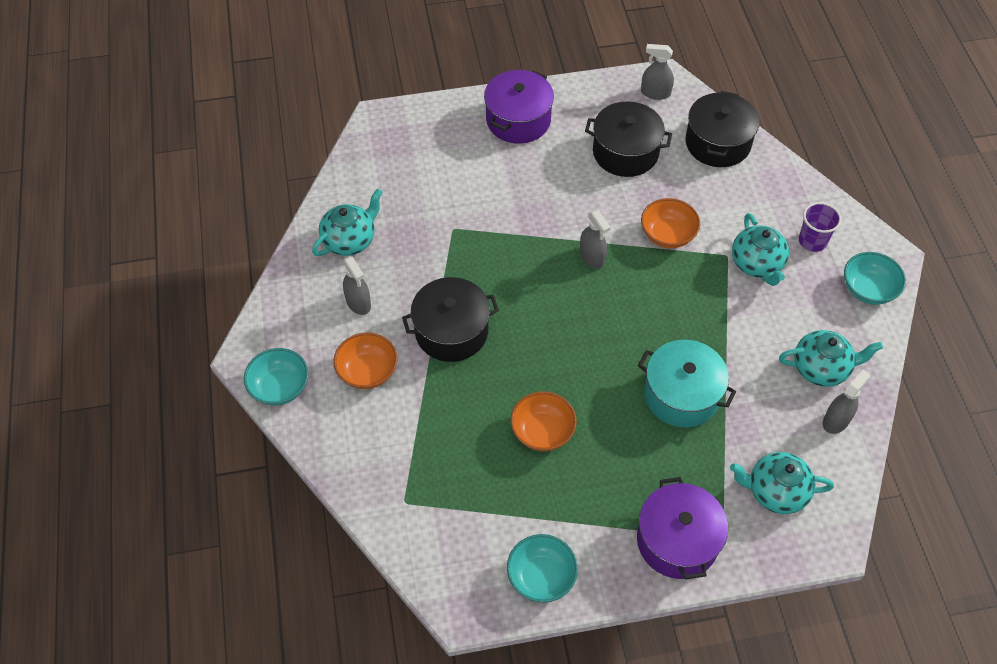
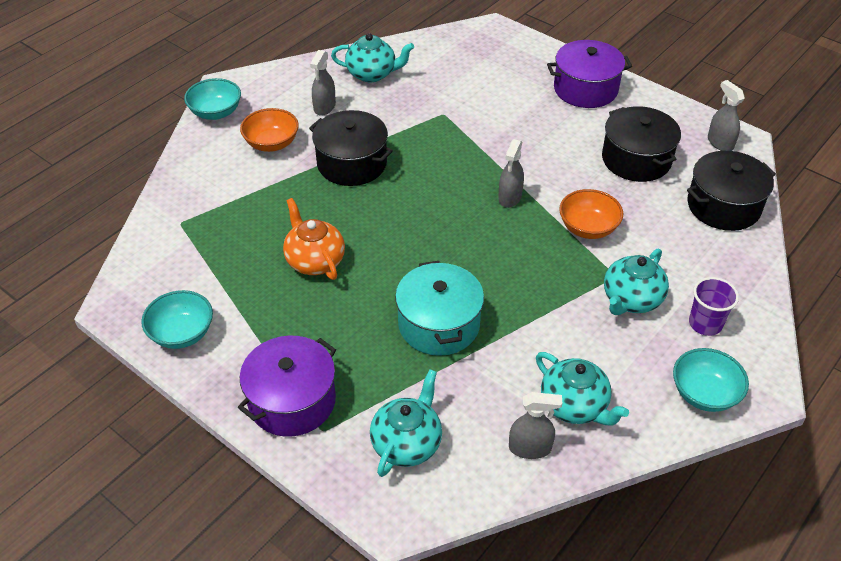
camera: 50 degrees right, 10 degrees down
orange bowl [511,391,577,451] -> orange teapot [283,198,345,280]
turquoise teapot [730,452,834,514] -> turquoise teapot turned 60 degrees clockwise [370,369,442,477]

